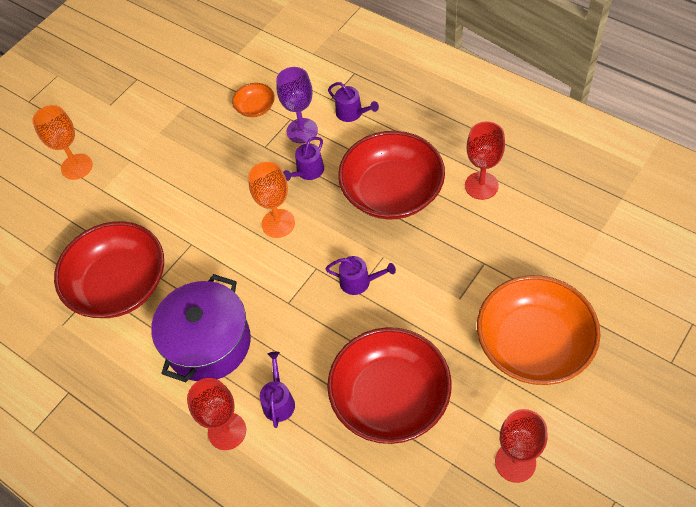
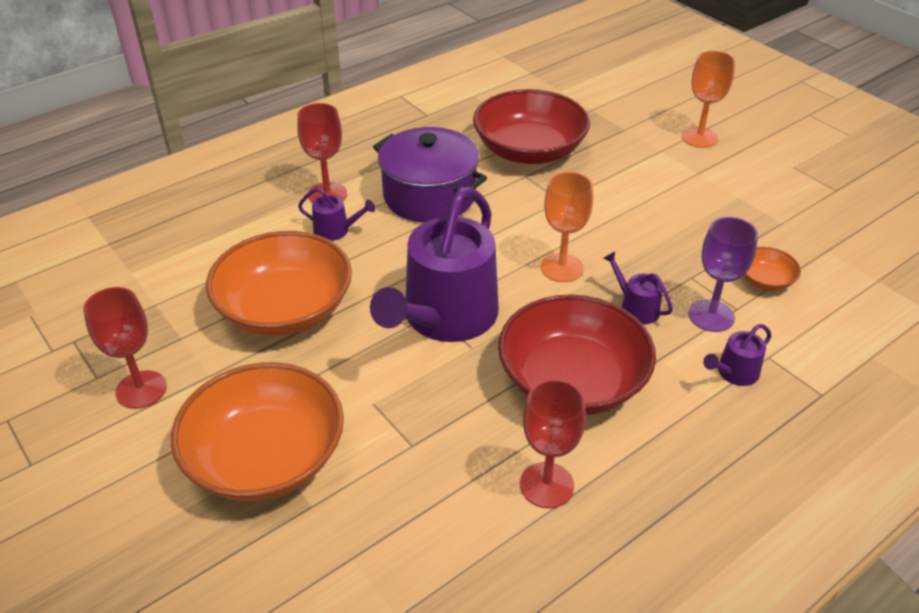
camera: 100 degrees right, 15 degrees down
purple watering can [325,256,396,295] -> purple watering can [370,187,499,342], size x2.42
red bowl [327,327,452,444] -> orange bowl [206,231,352,336]

